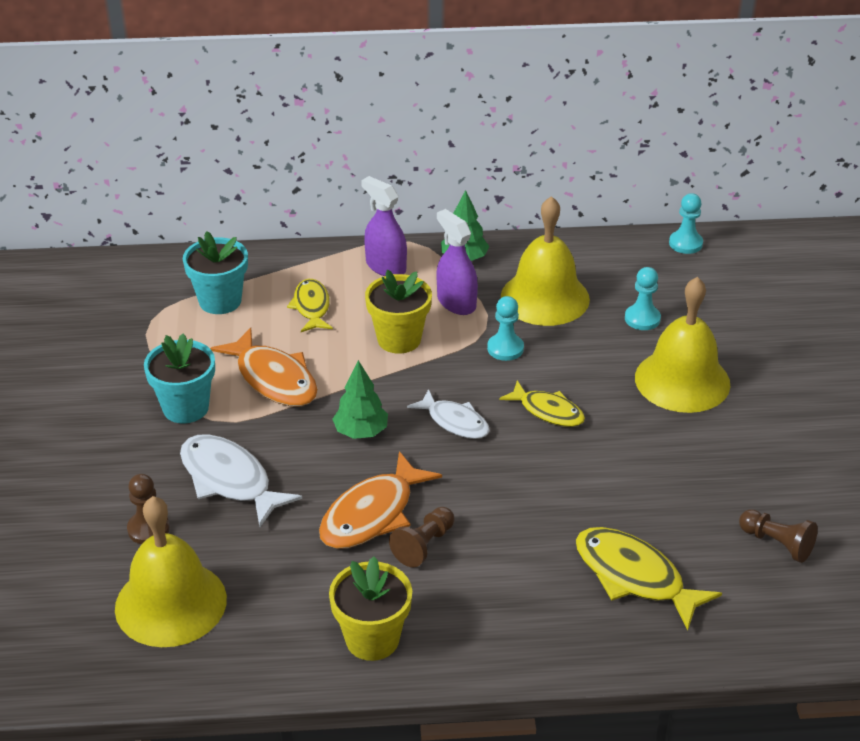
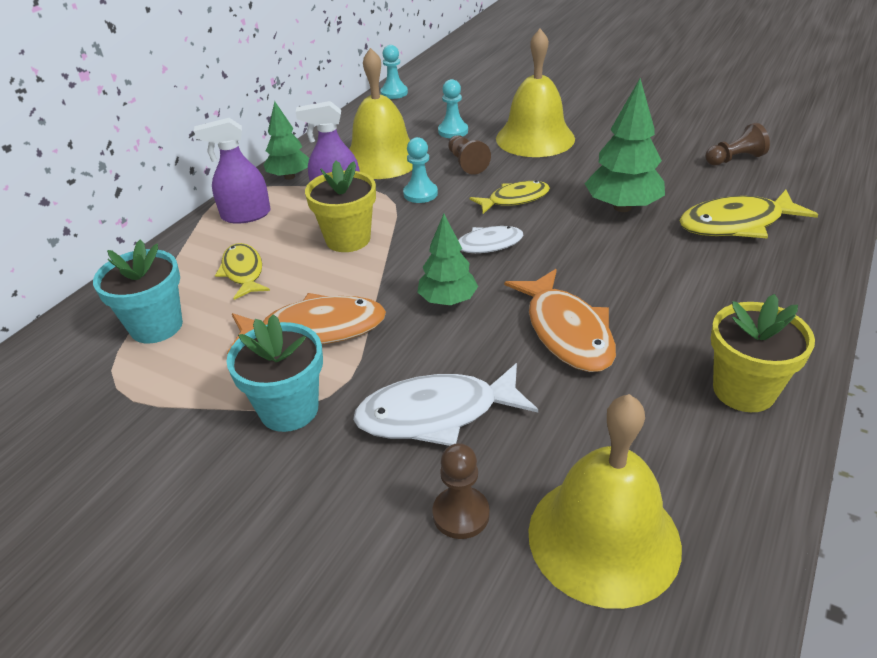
camera: 55 degrees left, 0 degrees up
yellow fish [287,279,333,332] -> yellow fish turned 45 degrees clockwise [215,243,270,300]
brown pawn [389,507,455,567] -> brown pawn moved to [448,135,491,175]
none -> green tree [585,78,665,212]

